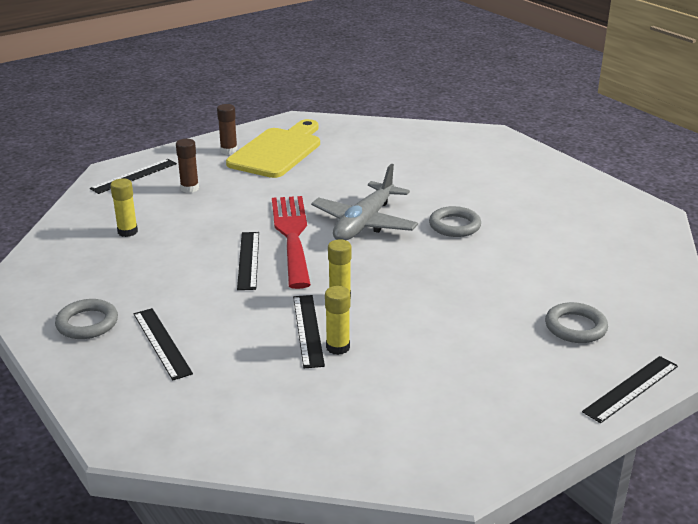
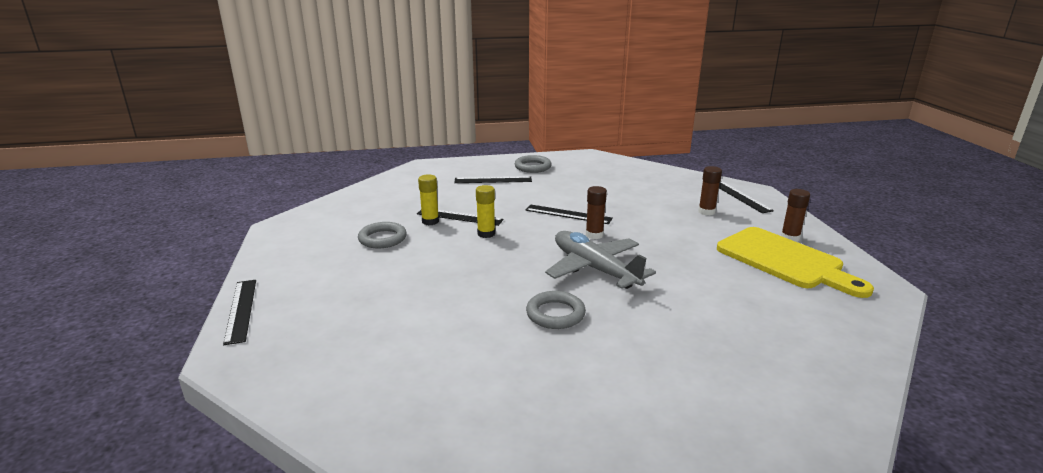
camera: 115 degrees right, 5 degrees down
yellow glue stick [110,179,138,237] -> none
red fork [272,196,311,289] -> brown glue stick [586,186,607,239]
grey ring [545,302,608,343] -> grey ring moved to [358,222,407,248]

